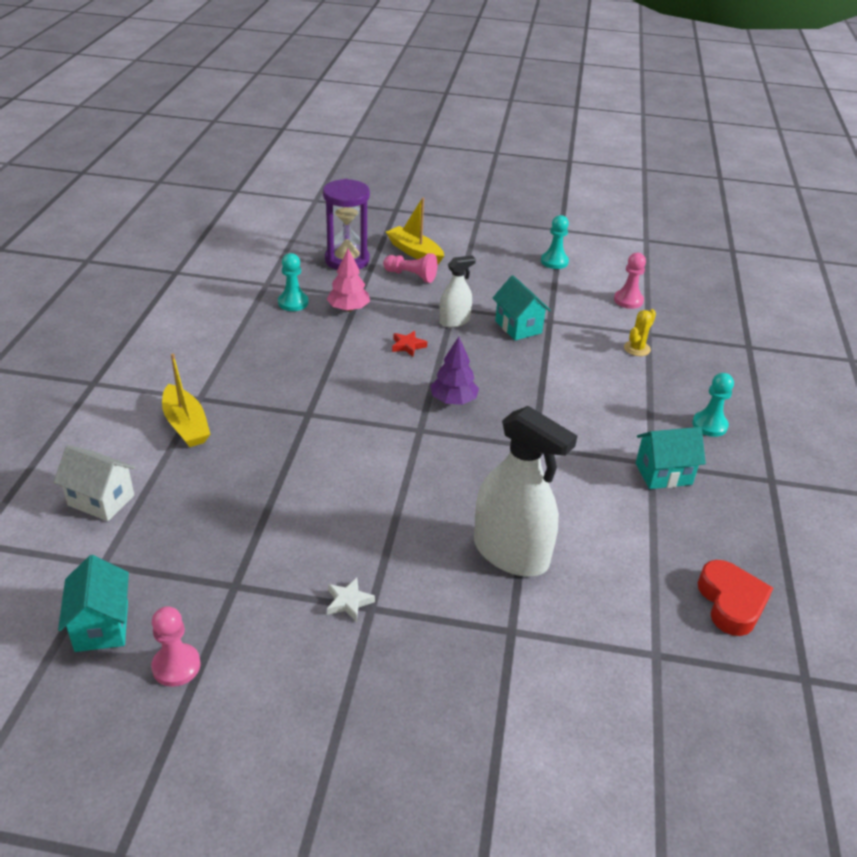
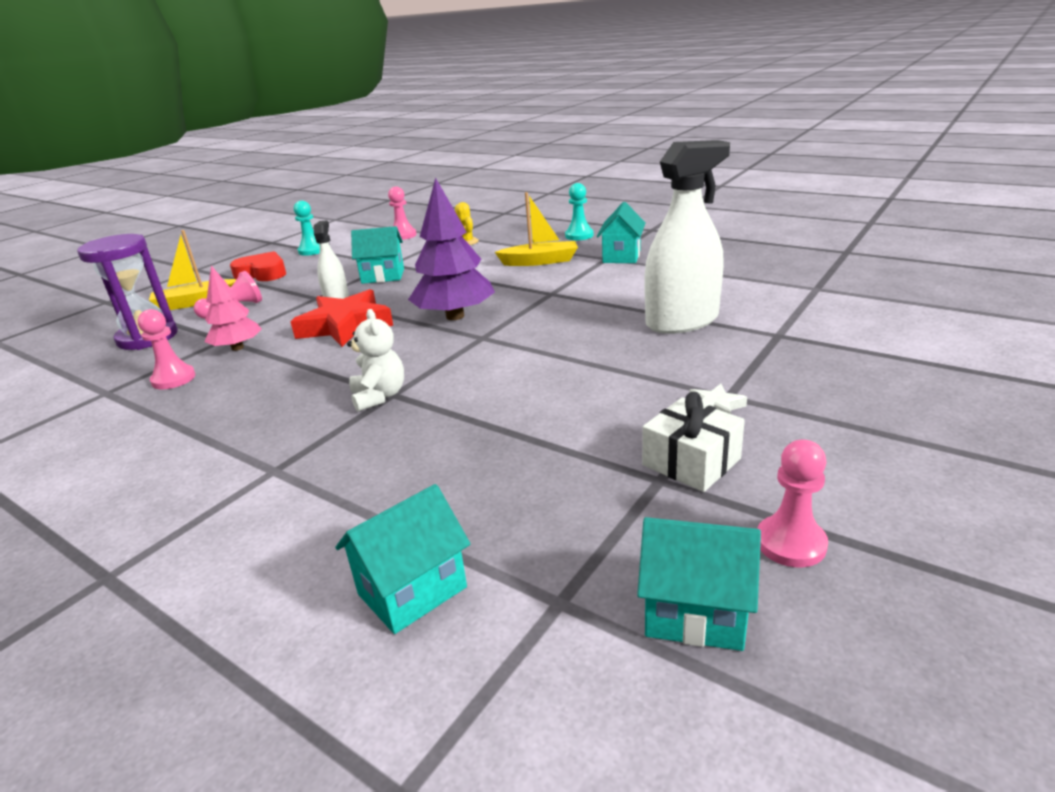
camera: 60 degrees left, 10 degrees down
white house [54,445,135,521] -> turquoise house [335,484,470,634]
yellow boat [162,353,210,447] -> yellow boat moved to [495,192,578,266]
turquoise pawn [278,253,308,311] -> pink pawn [138,309,196,389]
red star [392,331,427,357] -> red star [290,289,393,347], size x2.31
purple tree [430,337,479,405] -> purple tree [408,178,495,320], size x1.63
red heart [698,560,773,636] -> red heart moved to [230,251,286,281]
none -> white teddy bear [347,309,404,411]
none -> white gift [642,392,745,492]

